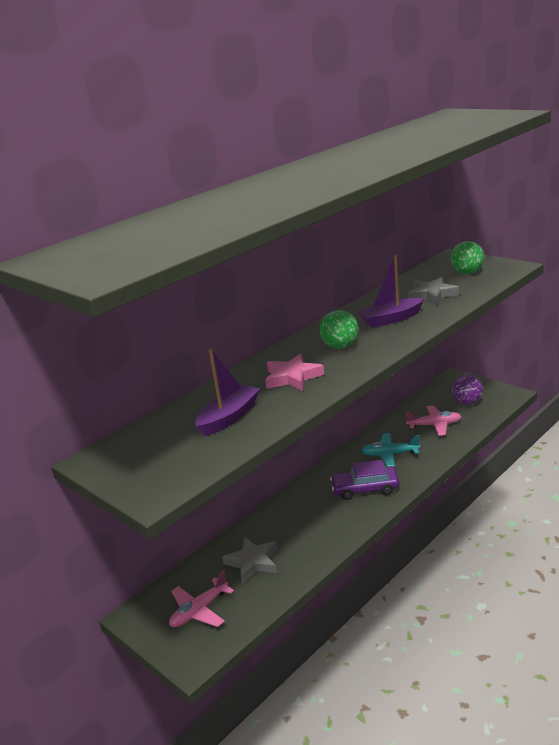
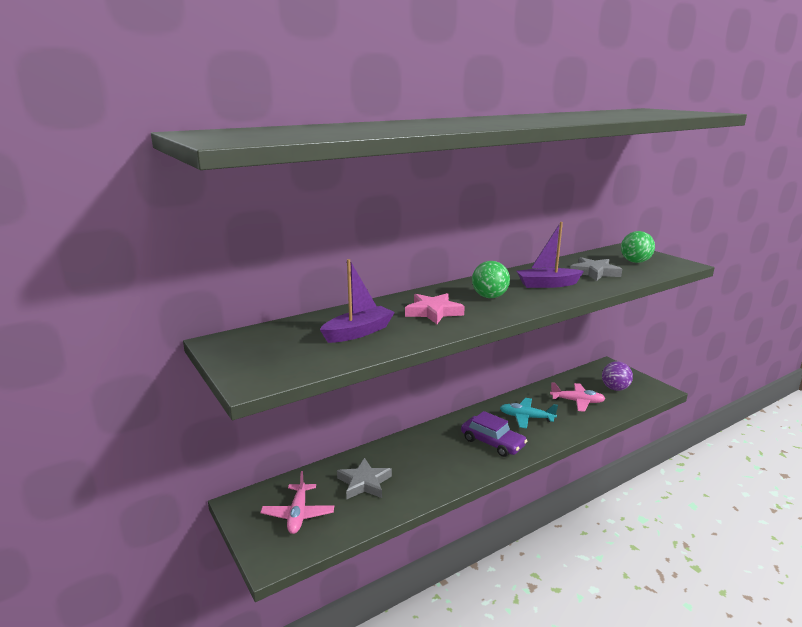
camera: 10 degrees right, 5 degrees down
pink plane [169,570,234,627] -> pink plane turned 60 degrees counterclockwise [260,471,334,534]
purple car [330,460,400,500] -> purple car turned 150 degrees counterclockwise [461,411,527,457]

